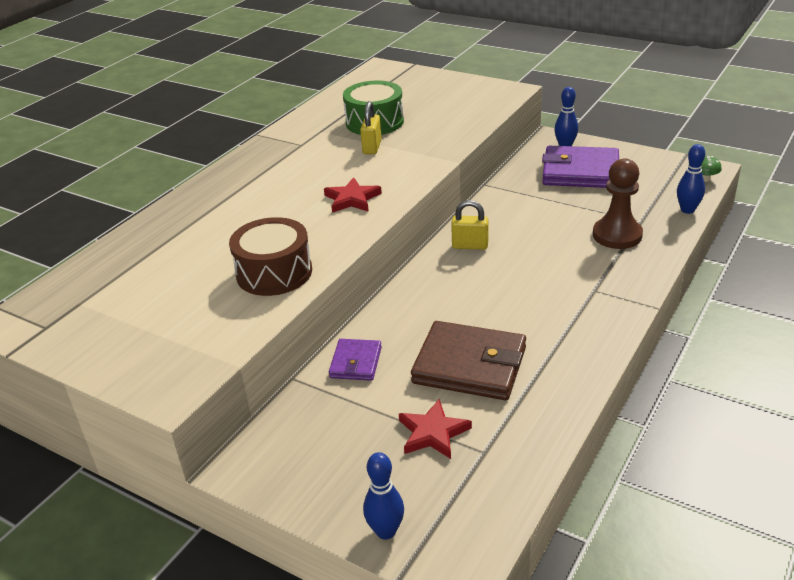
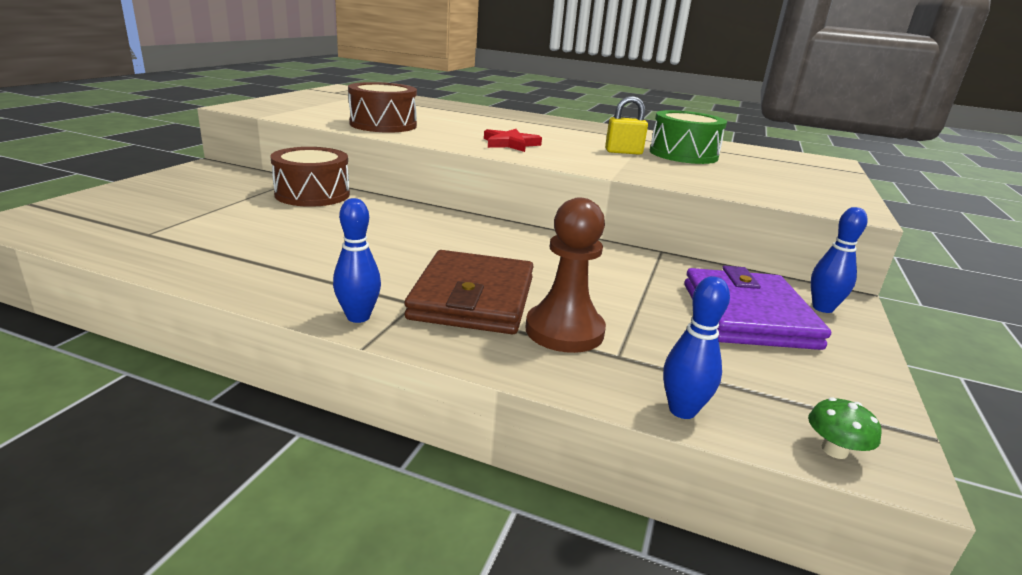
camera: 75 degrees right, 10 degrees down
purple wallet [329,339,382,381] -> brown drum [270,147,350,207]
blue bowling pin [363,452,404,540] -> blue bowling pin moved to [333,198,381,323]
red star [399,399,472,459] -> none
brown wallet [411,321,526,400] -> brown wallet moved to [405,250,534,334]
yellow padlock [451,200,488,250] -> none

